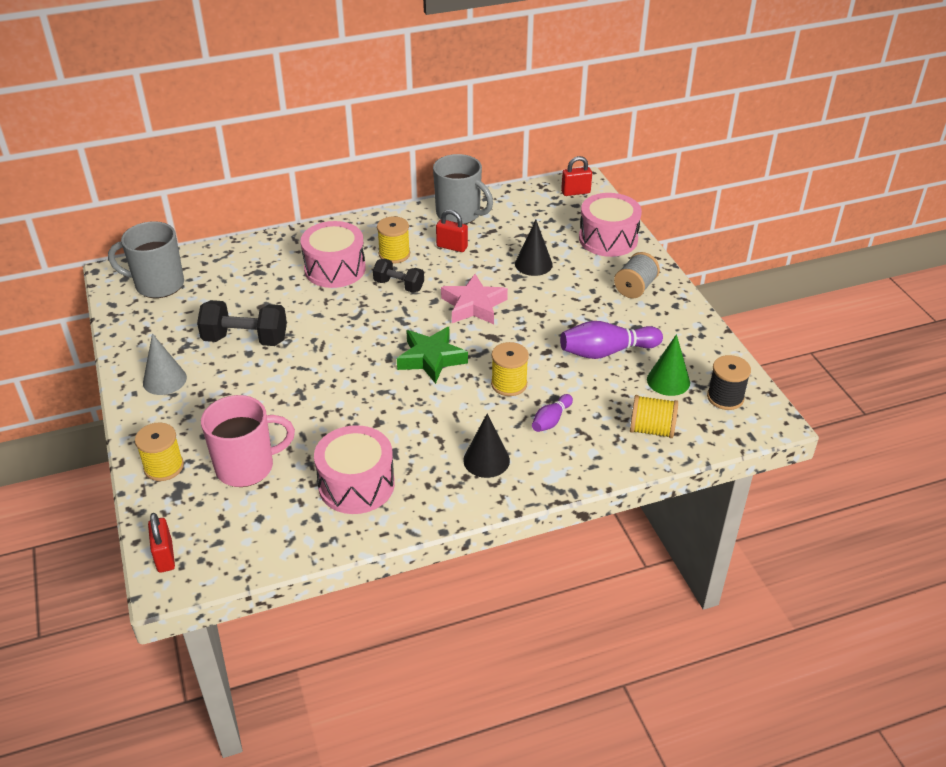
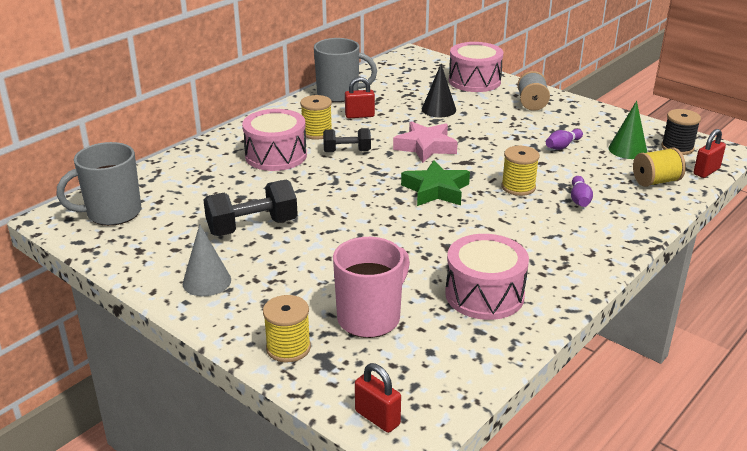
camera: 30 degrees left, 10 degrees down
black cone [463,413,510,478] -> none
purple bowling pin [560,321,663,359] -> purple bowling pin [546,129,583,150], size x0.56
red padlock [561,156,592,196] -> red padlock moved to [694,129,726,178]

